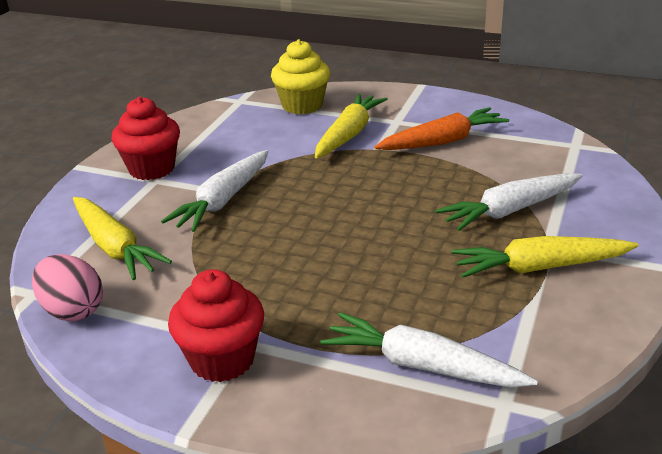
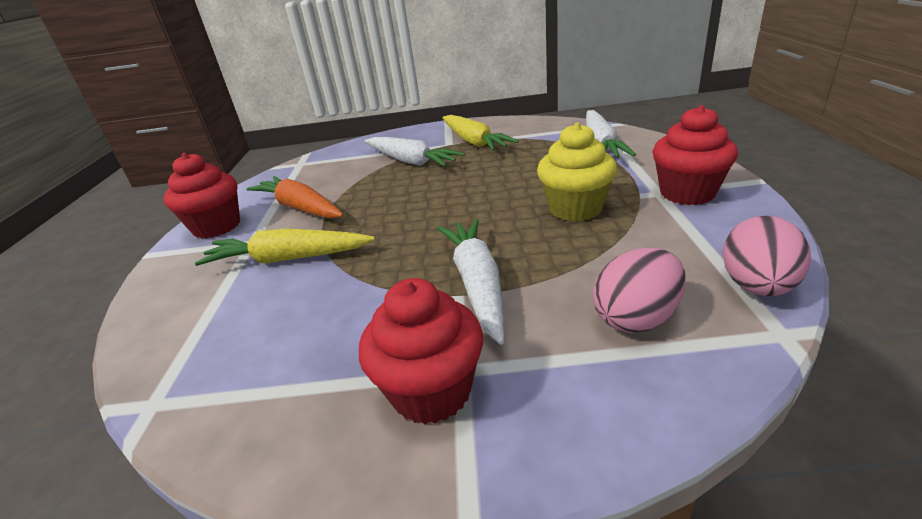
camera: 110 degrees left, 0 degrees up
yellow carrot [73,197,172,280] -> pink egg [593,248,686,333]
white carrot [161,150,268,232] -> white carrot turned 105 degrees counterclockwise [437,219,504,345]
yellow cupcake [271,39,330,114] -> yellow cupcake moved to [537,123,617,222]
none -> red cupcake [163,153,240,238]

